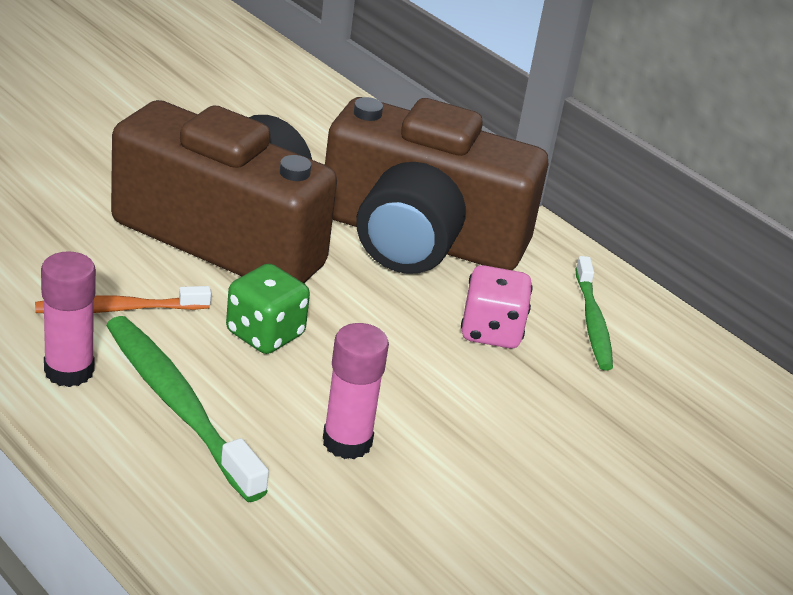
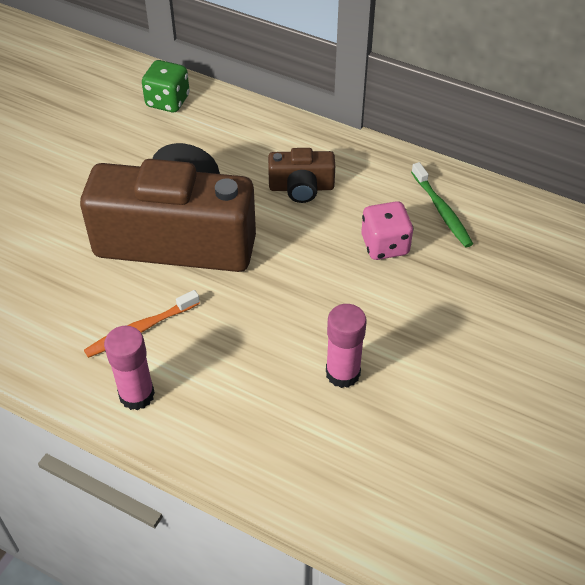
camera: 15 degrees left, 15 degrees up
green toothbrush [106,316,269,502] -> none
green dice [226,264,310,354] -> green dice moved to [142,60,189,112]
brown camera [325,97,549,274] -> brown camera [268,148,335,203], size x0.44

